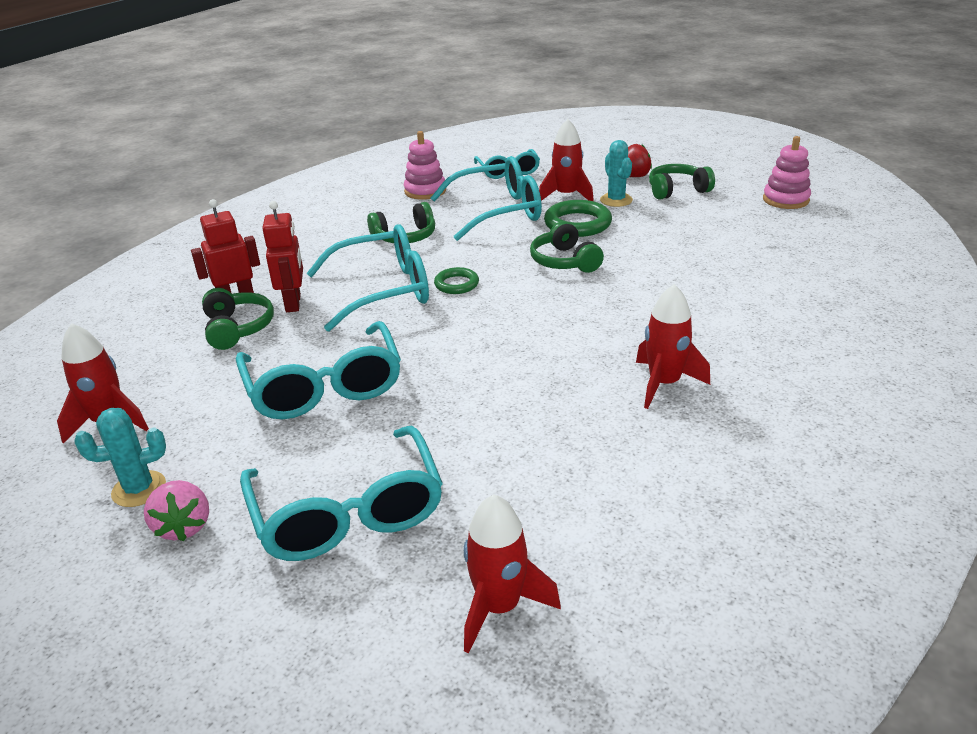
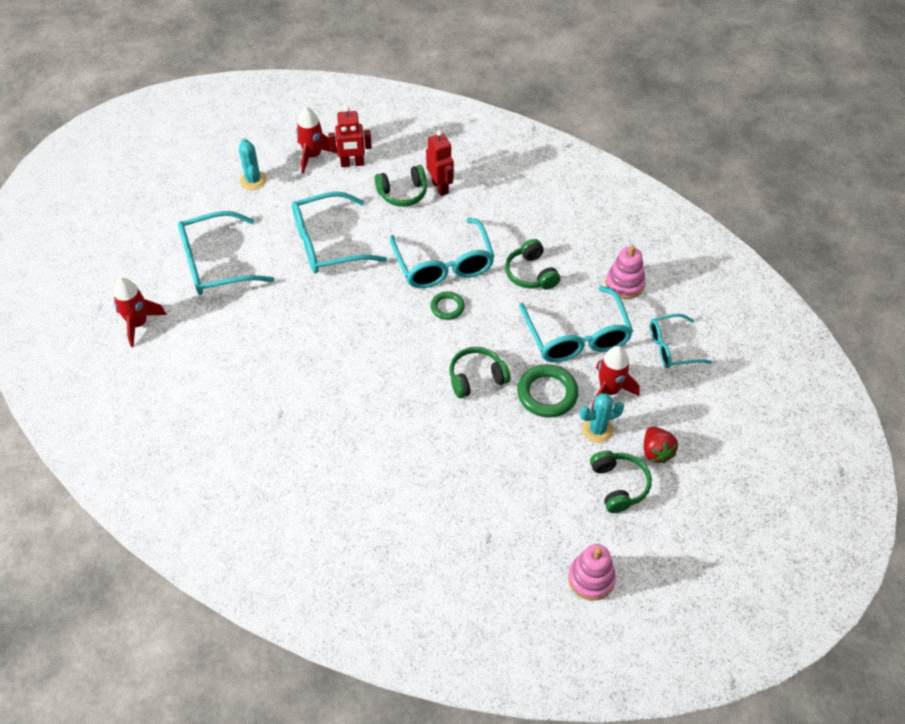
camera: 90 degrees right, 20 degrees up
pink strawberry [144,480,209,541] -> none
red robot [262,201,303,312] -> red robot moved to [328,106,372,167]
red rocket [636,284,710,409] -> none

